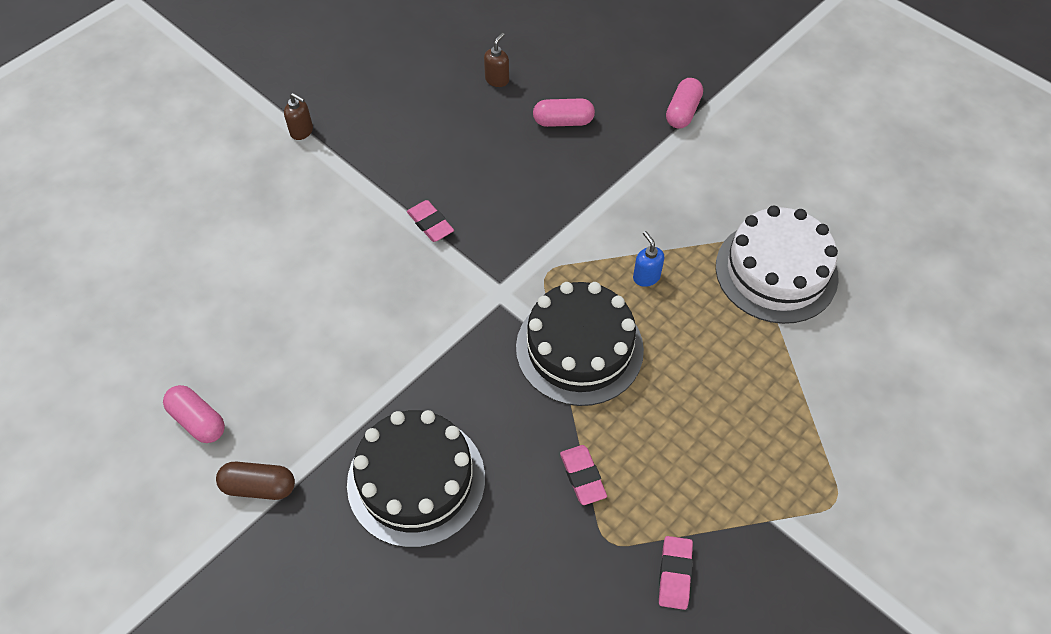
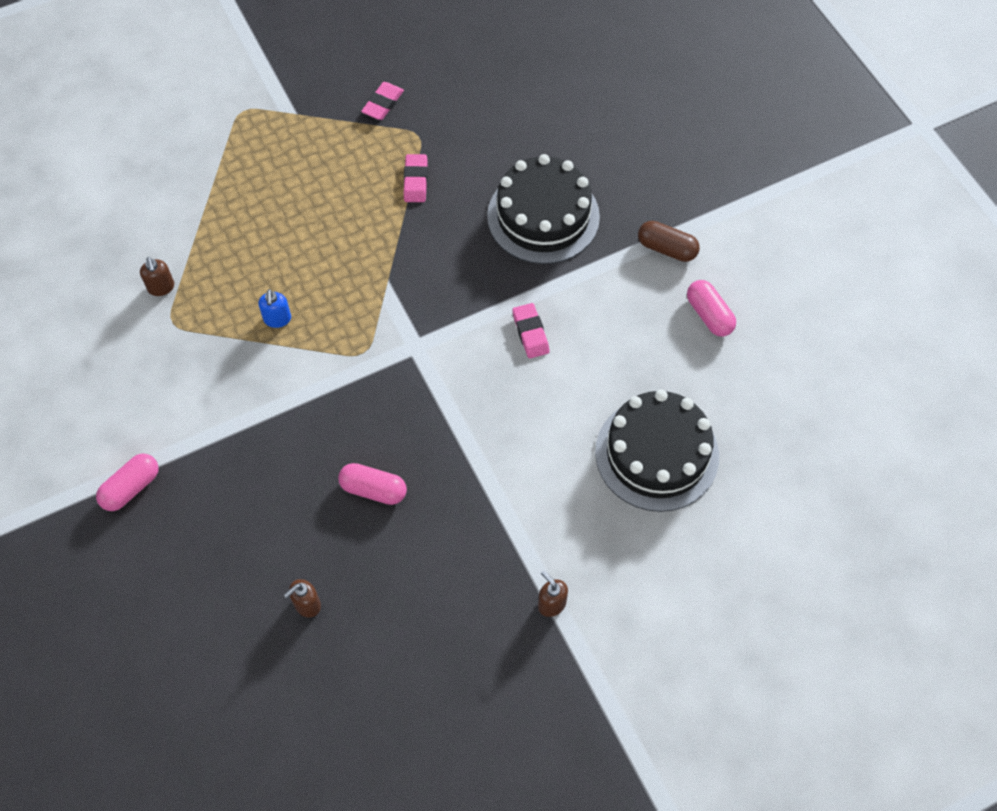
camera: 160 degrees left, 5 degrees up
pink eraser [407,200,454,242] -> pink eraser moved to [512,303,550,358]
black cake [516,282,644,406] -> black cake moved to [595,389,719,512]
pink capsule [533,98,595,127] -> pink capsule moved to [338,463,407,505]
white cake [716,205,839,324] -> brown soap dispenser [140,257,174,296]

